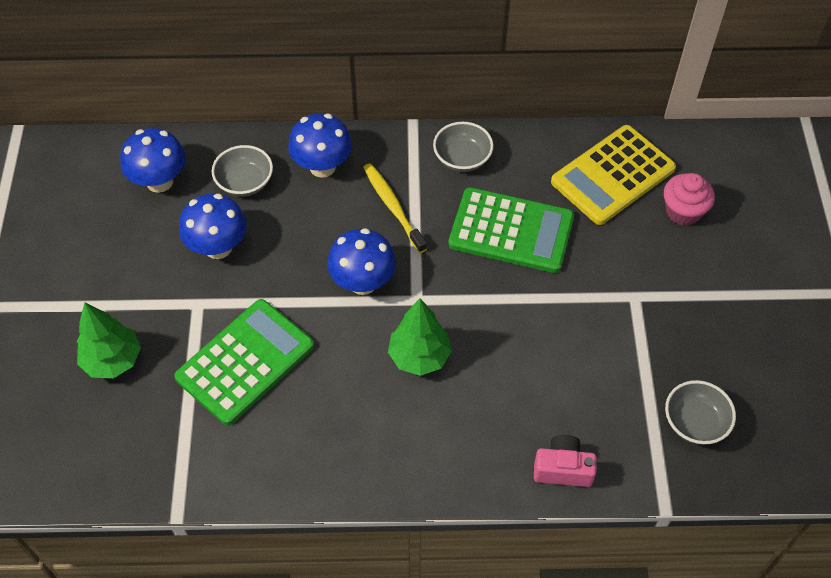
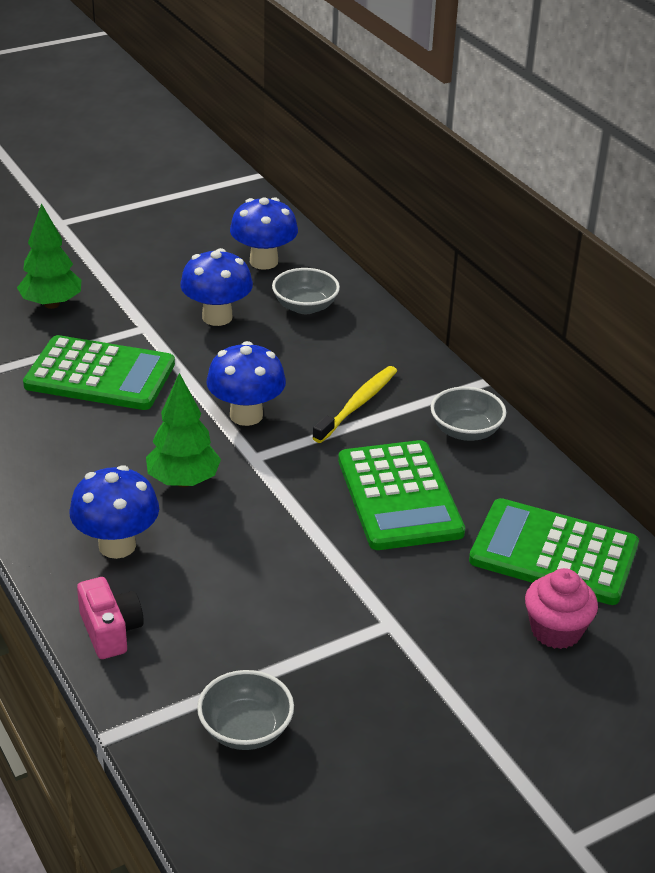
camera: 60 degrees right, 20 degrees down
blue mushroom [288,113,352,178] -> blue mushroom moved to [69,465,159,559]
yellow calculator [551,125,676,225] -> green calculator [469,498,639,605]

